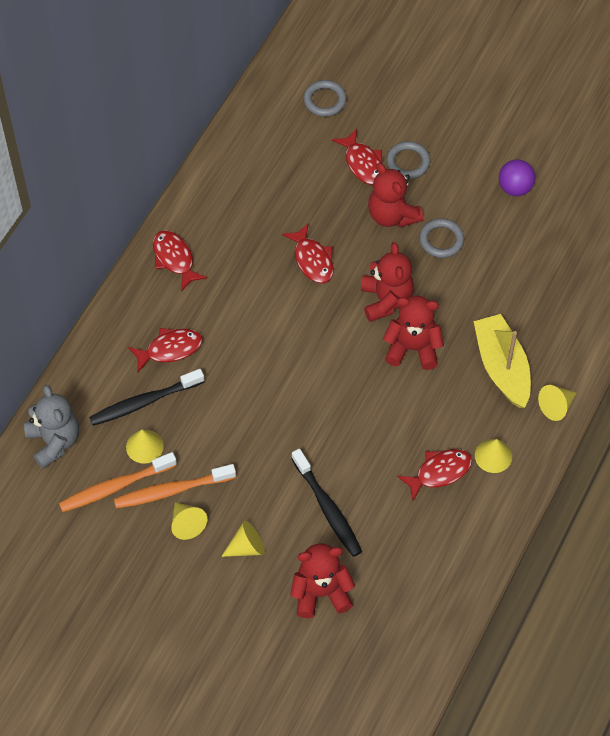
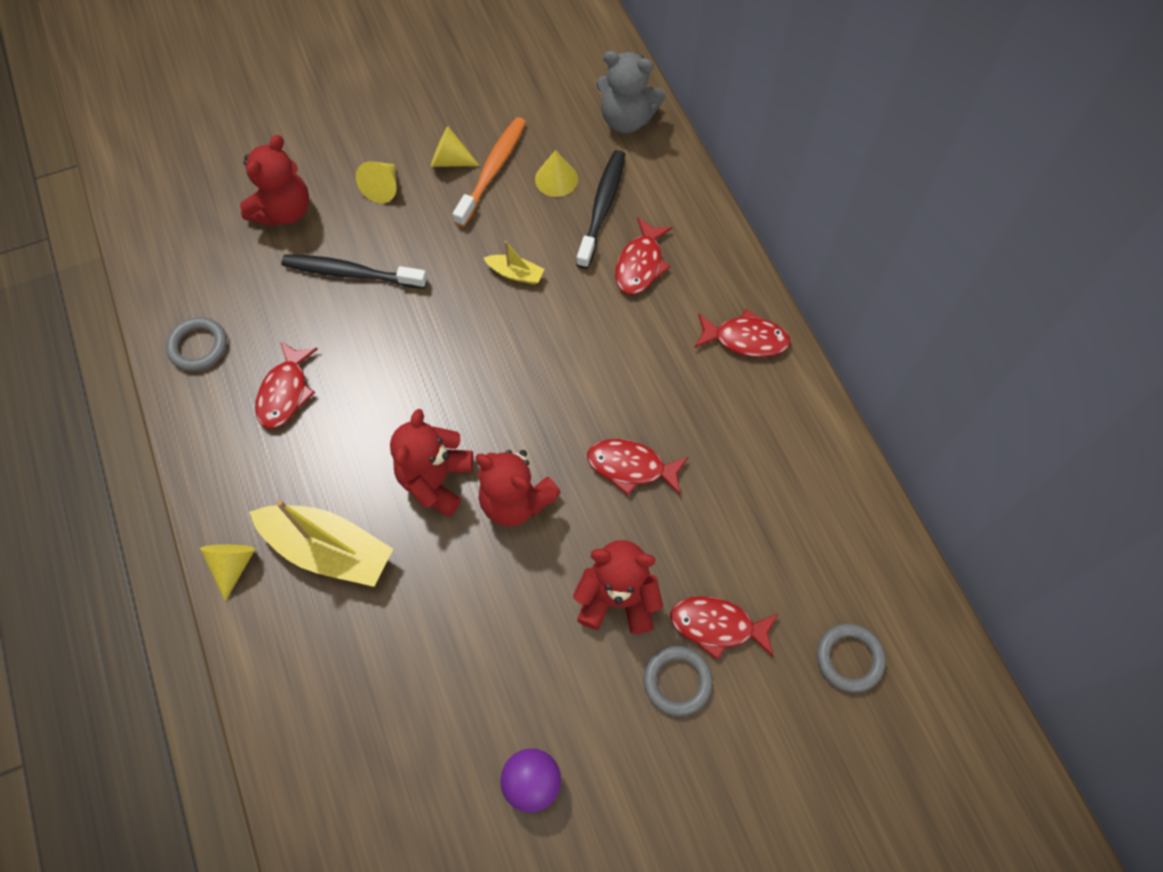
camera: 130 degrees right, 5 degrees up
orange toothbrush [59,452,177,512] -> none
red teddy bear [383,296,444,370] -> red teddy bear turned 150 degrees clockwise [390,409,473,517]
grey ring [419,218,464,258] -> grey ring moved to [166,317,227,371]
yellow cone [475,439,512,473] -> none
none -> yellow boat [484,241,544,284]

